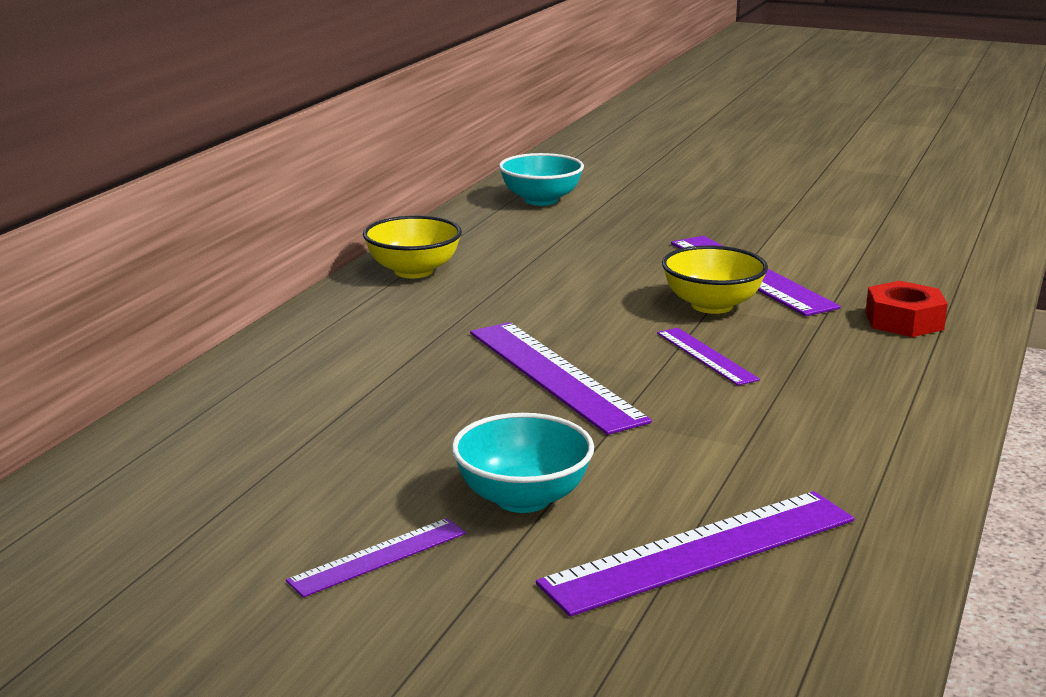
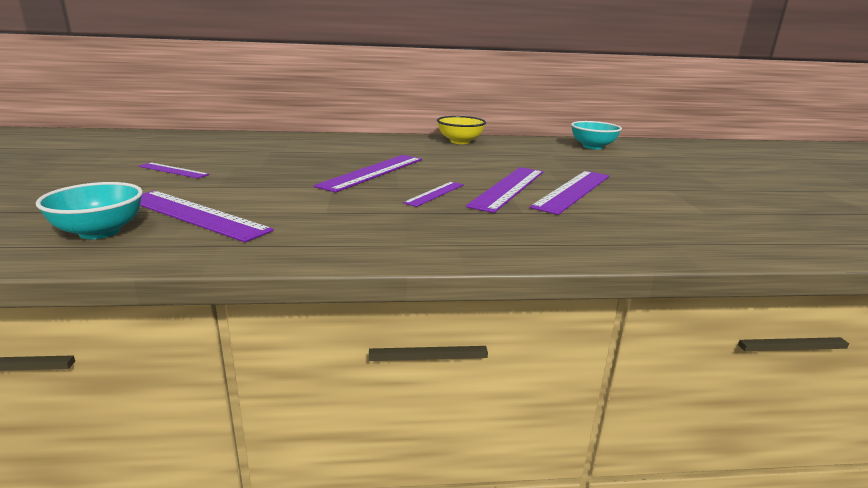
camera: 60 degrees right, 0 degrees up
turquoise bowl [452,413,594,513] -> turquoise bowl moved to [36,182,143,239]
yellow bowl [662,246,768,314] -> purple ruler [466,167,543,213]
red nut [865,281,948,337] -> none

